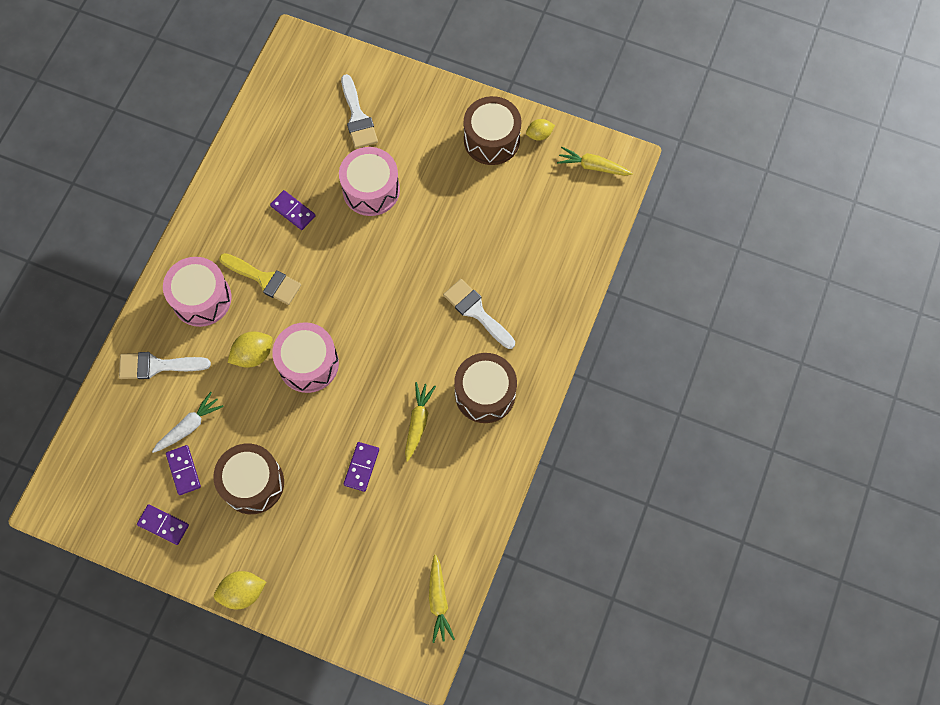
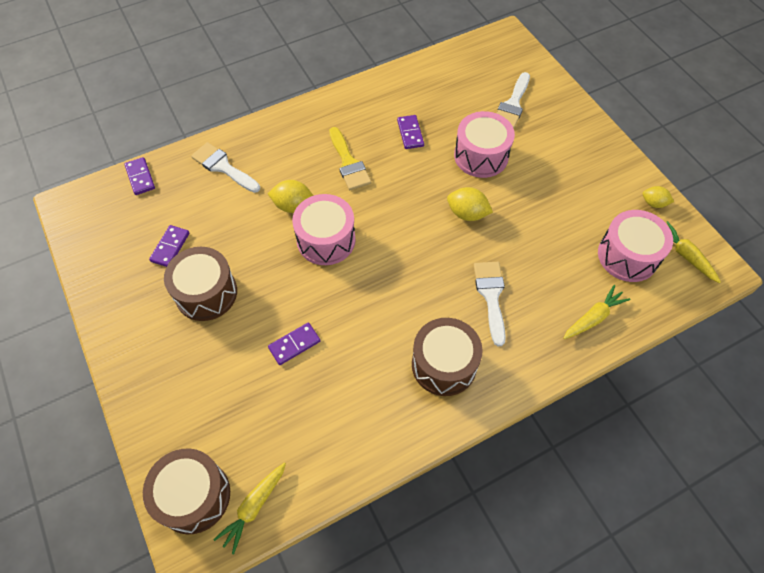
camera: 40 degrees right, 10 degrees down
purple domino [137,504,189,545] -> purple domino moved to [124,157,155,195]
white carrot [152,392,224,453] -> none
pink drum [163,257,231,327] -> pink drum moved to [598,210,673,282]
yellow lemon [214,571,266,609] -> yellow lemon moved to [447,187,493,221]
yellow carrot [405,382,436,462] -> yellow carrot moved to [563,285,630,339]
brown drum [464,96,521,165] -> brown drum moved to [143,448,230,534]

